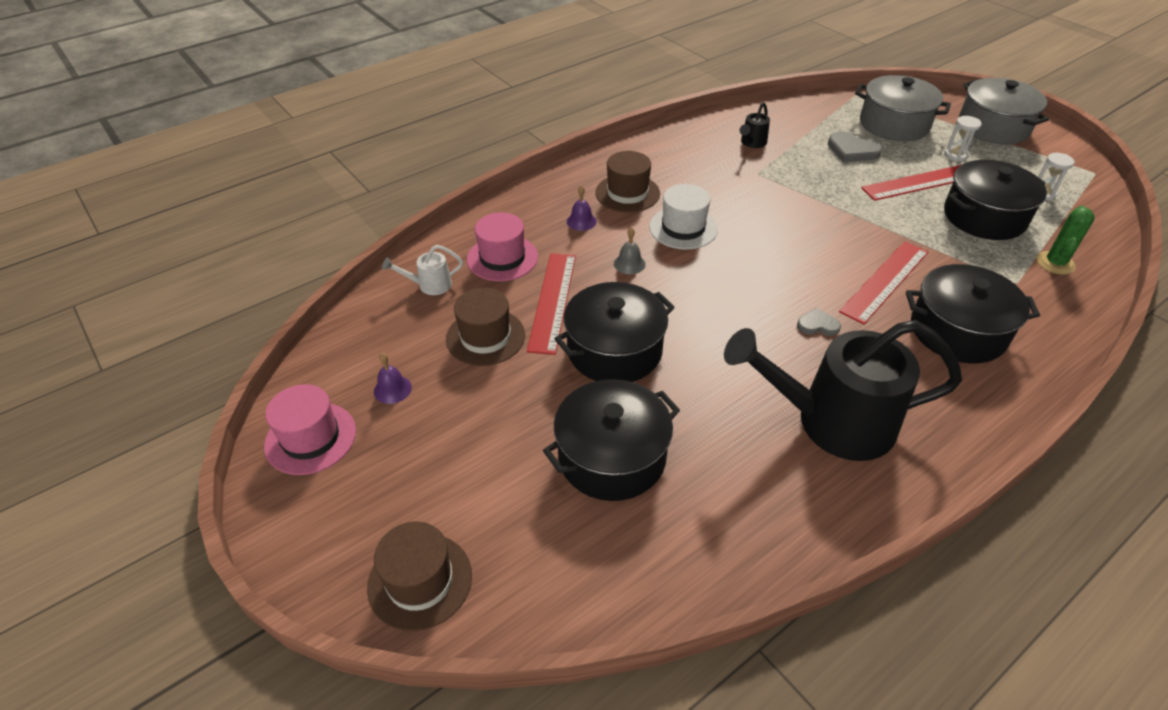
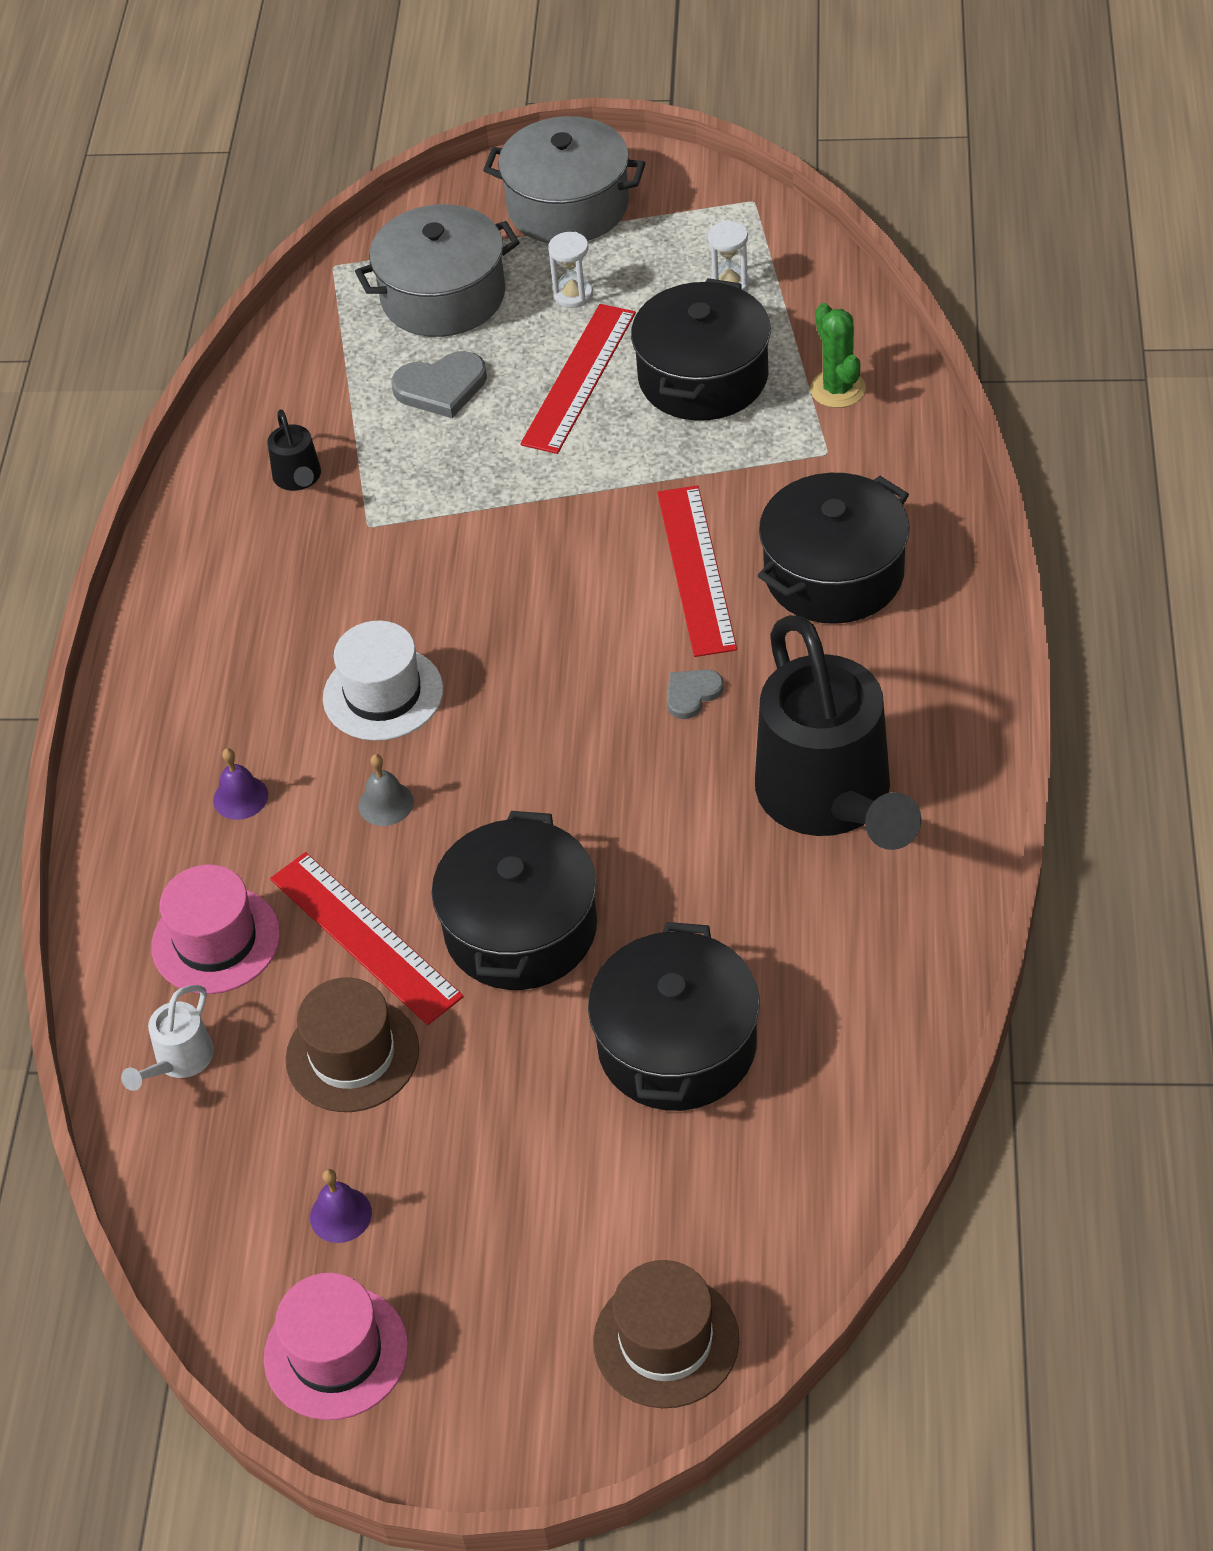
camera: 45 degrees left, 5 degrees up
brown hat [595,151,660,212] -> none
black watering can [724,320,962,461] -> black watering can turned 60 degrees counterclockwise [755,615,921,850]

